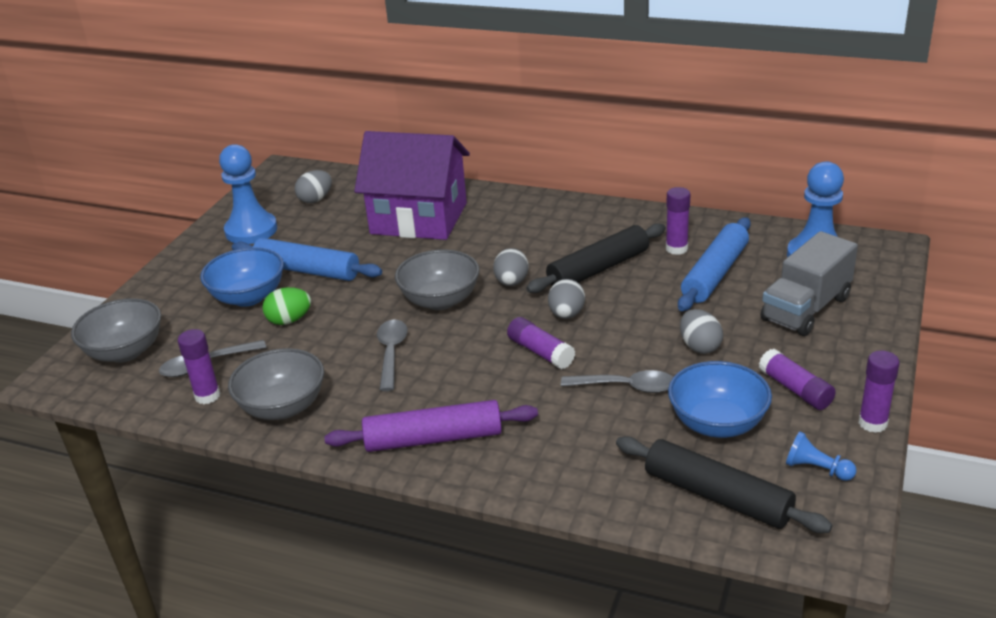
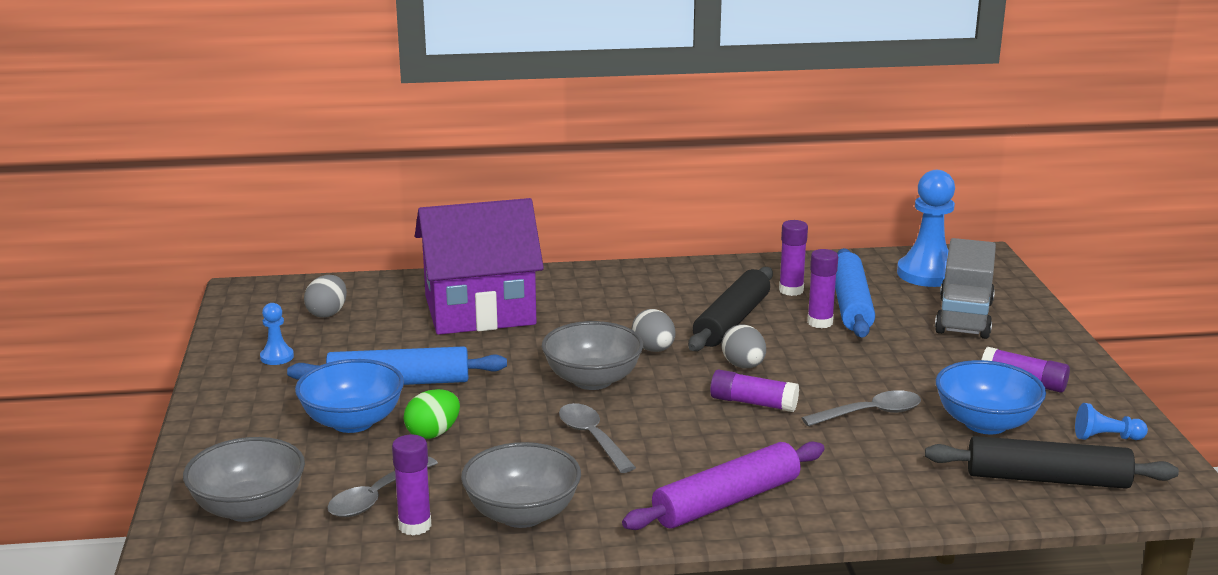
camera: 30 degrees left, 10 degrees down
blue pawn [219,144,277,244] -> blue pawn [260,303,294,365], size x0.48
grey egg [680,309,723,354] -> none
purple glue stick [859,350,900,433] -> purple glue stick moved to [807,249,838,328]

